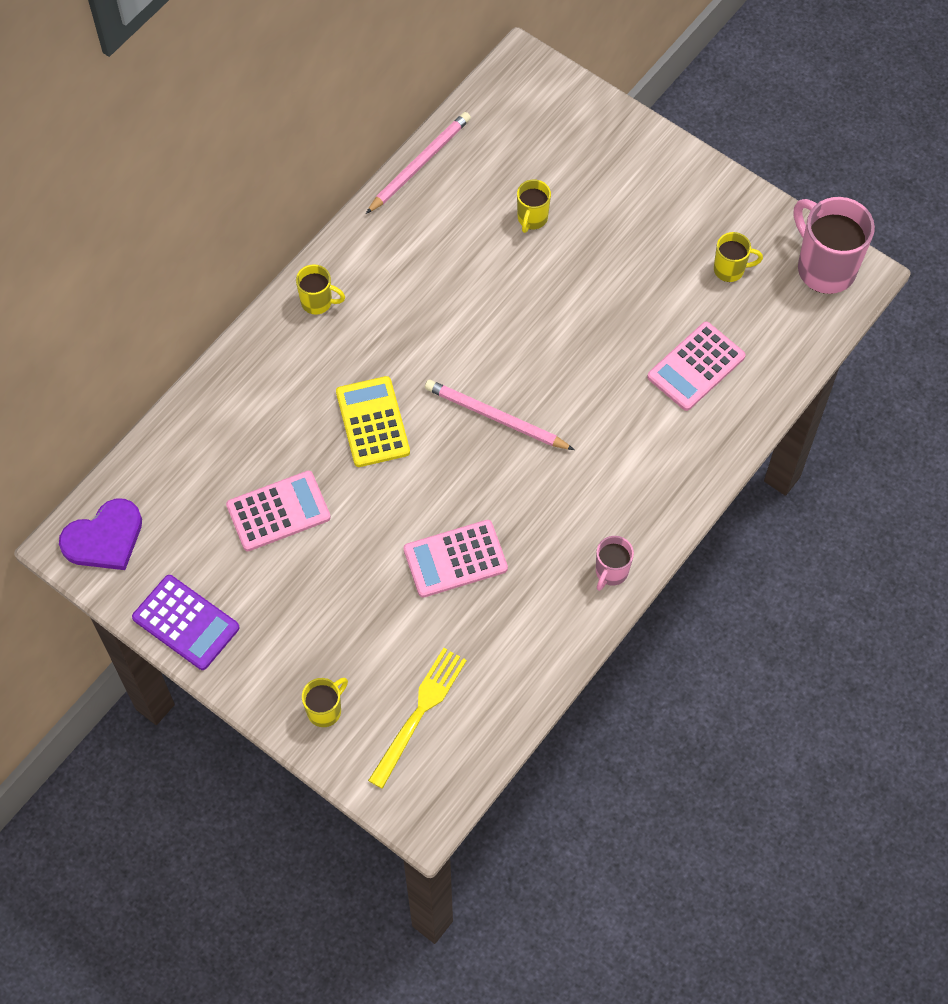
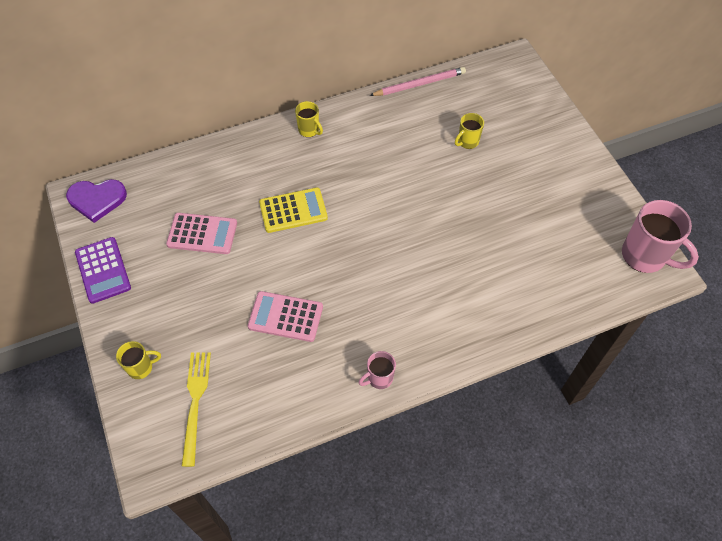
camera: 30 degrees right, 5 degrees down
yellow calculator [336,376,410,467] -> yellow calculator turned 60 degrees clockwise [259,187,328,233]
yellow fork [368,648,467,789] -> yellow fork turned 60 degrees counterclockwise [182,352,211,467]
pink pencil [425,380,574,450] -> none
pink calculator [647,322,746,411] -> none
yellow mug [714,232,763,282] -> none
pink mug [794,197,875,294] -> pink mug turned 135 degrees clockwise [622,200,699,273]

